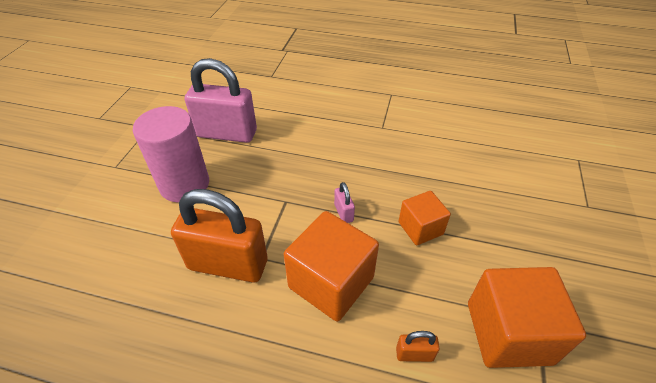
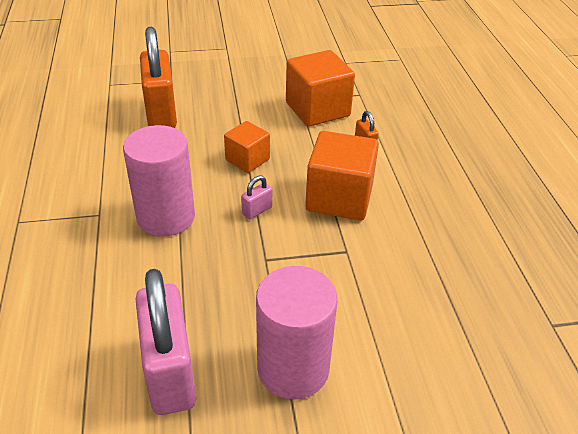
camera: 115 degrees left, 5 degrees down
orange padlock [171,189,268,283] -> orange padlock moved to [140,27,177,128]
none -> pink cylinder [123,125,195,237]

